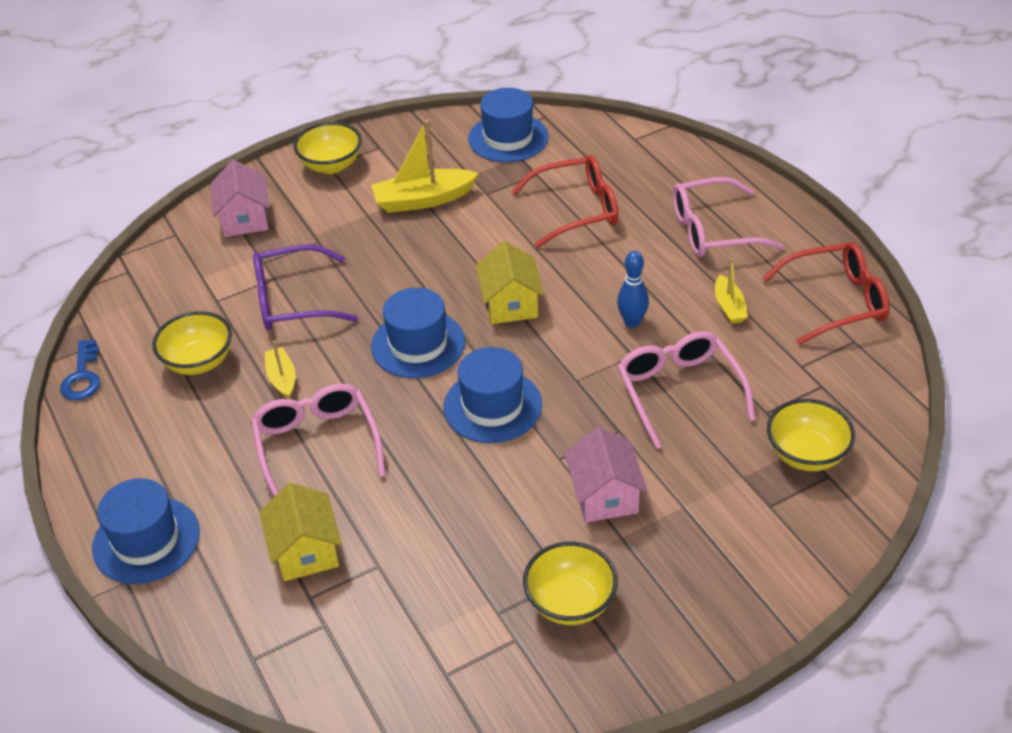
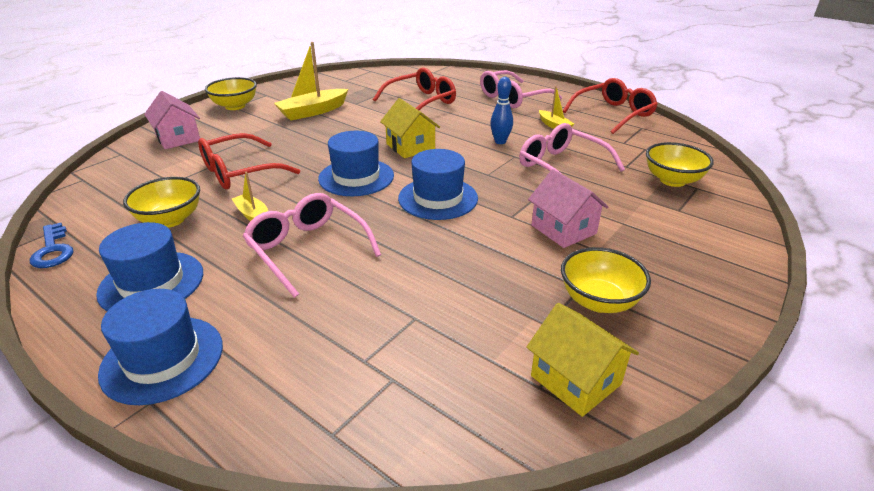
camera: 25 degrees left, 10 degrees down
purple glasses [253,244,358,330] -> red glasses [198,133,300,189]
yellow house [259,483,342,581] -> yellow house moved to [526,303,639,417]
blue hat [468,88,548,162] -> blue hat moved to [96,222,203,311]

